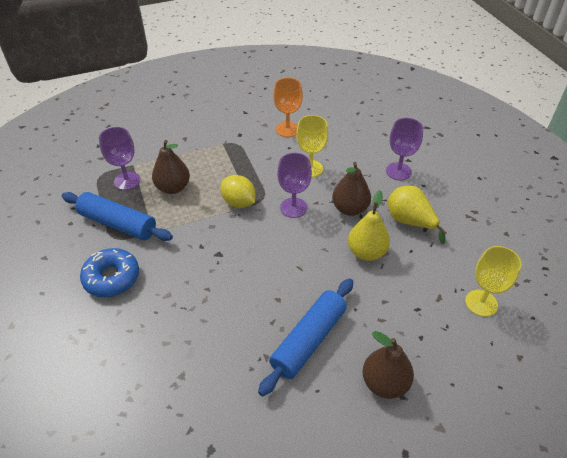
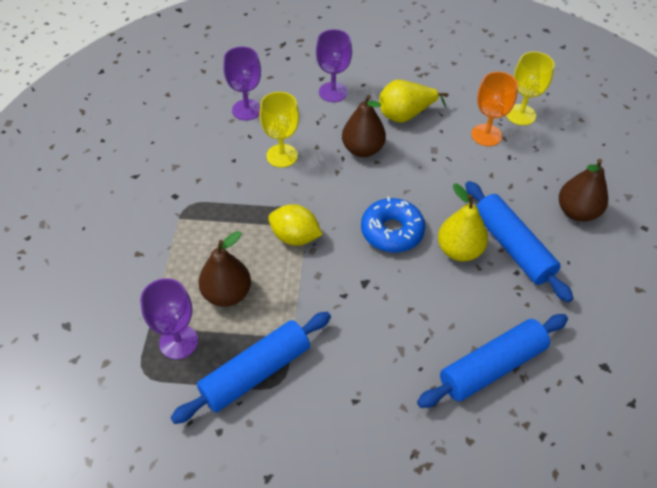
camera: 65 degrees left, 5 degrees up
blue donut [80,248,139,297] -> blue donut moved to [361,197,425,253]
yellow lemon [221,175,255,208] -> yellow lemon turned 45 degrees clockwise [268,204,323,246]
orange goblet [273,78,303,137] -> orange goblet moved to [471,72,518,146]
purple goblet [277,153,312,218] -> purple goblet moved to [223,47,261,120]
yellow pear [348,190,390,261] -> yellow pear moved to [438,184,488,261]
none -> blue rolling pin [417,314,568,408]

